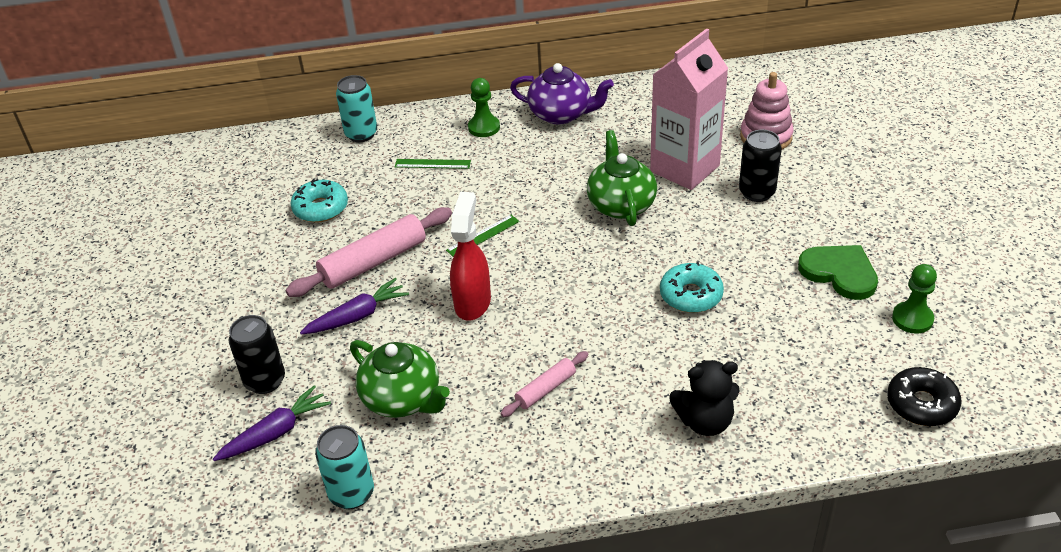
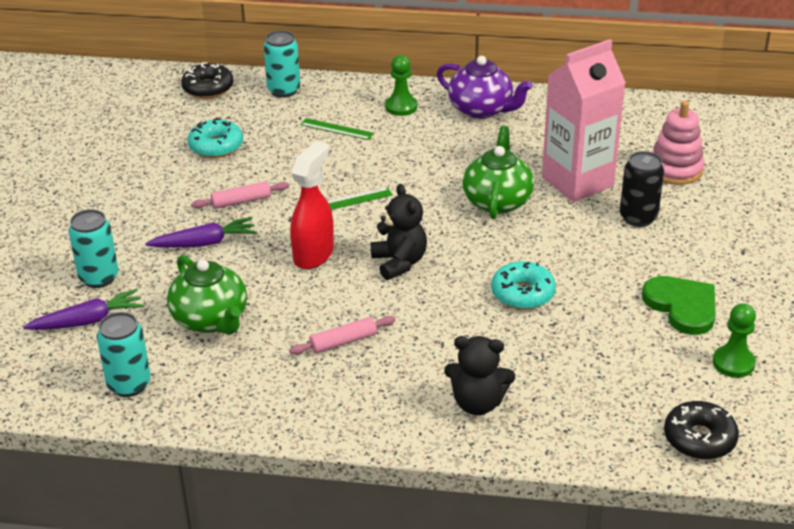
camera: 15 degrees right, 5 degrees down
black can [229,315,285,394] -> turquoise can [69,209,118,288]
pink rolling pin [286,207,452,297] -> pink rolling pin [191,181,289,209], size x0.54
none -> black donut [181,62,234,99]
none -> black teddy bear [371,184,427,280]

